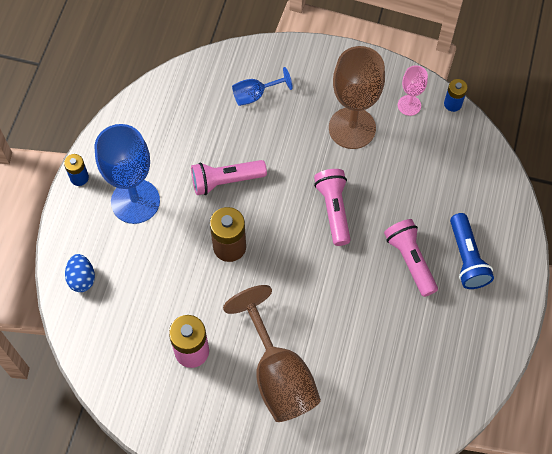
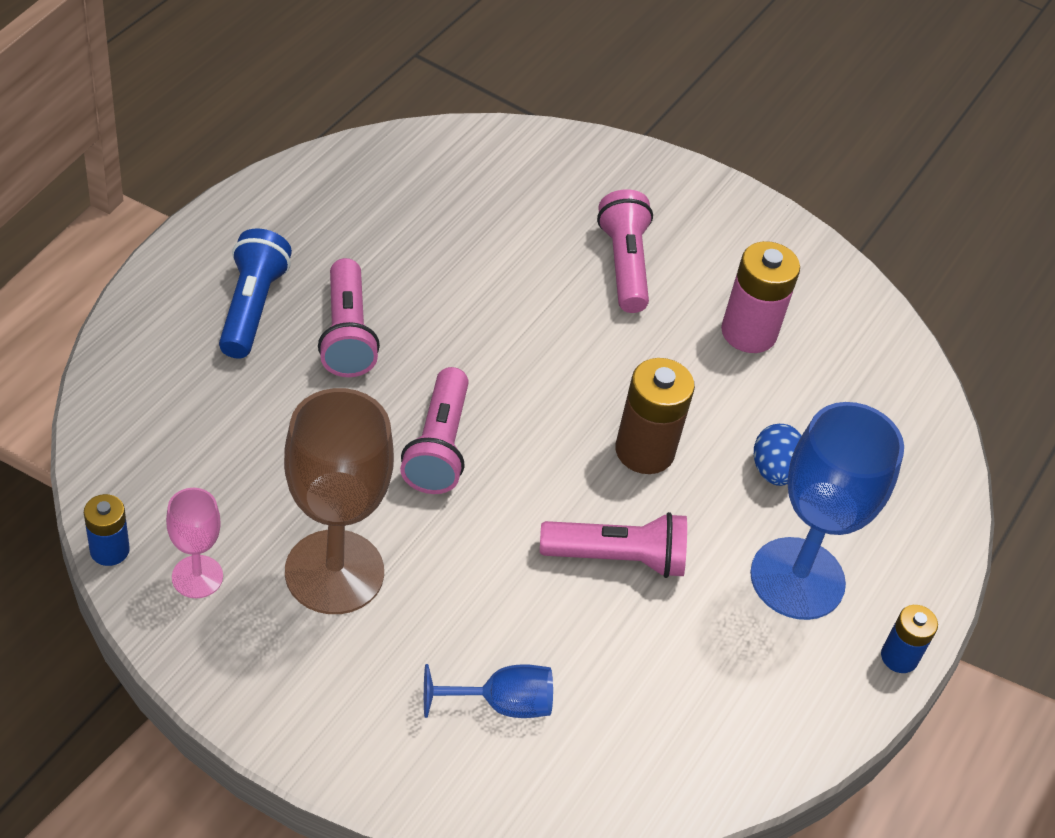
camera: 170 degrees left, 15 degrees down
blue egg [65,254,95,292] -> blue egg moved to [754,424,802,486]
brown goblet [223,285,321,422] -> pink flashlight [597,189,653,313]

